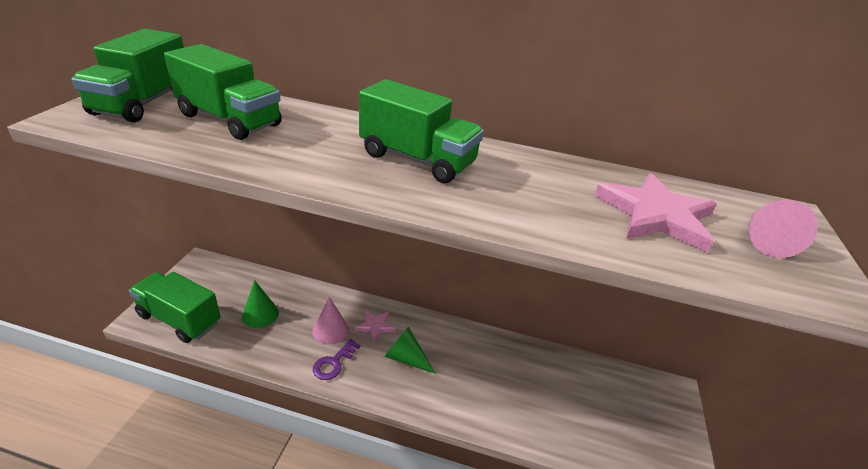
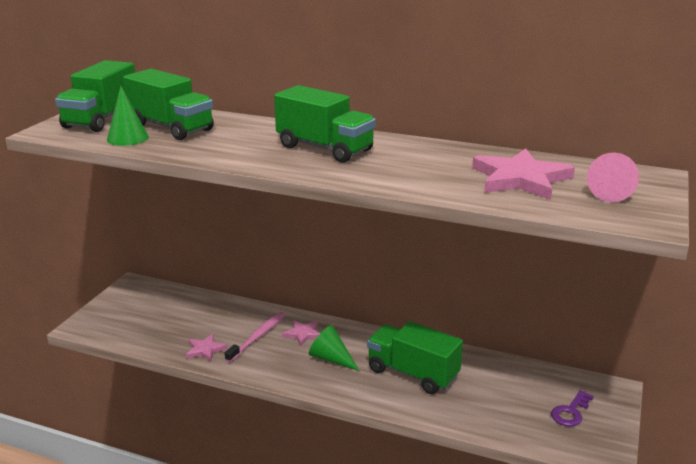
camera: 10 degrees right, 10 degrees down
green truck [129,272,221,343] -> green truck moved to [367,321,463,394]
green cone [242,280,279,328] -> green cone moved to [107,86,149,146]
pink cone [312,297,349,344] -> pink toothbrush [225,312,286,362]
purple key [313,339,361,380] -> purple key moved to [551,390,594,427]
none -> pink star [186,334,228,362]

